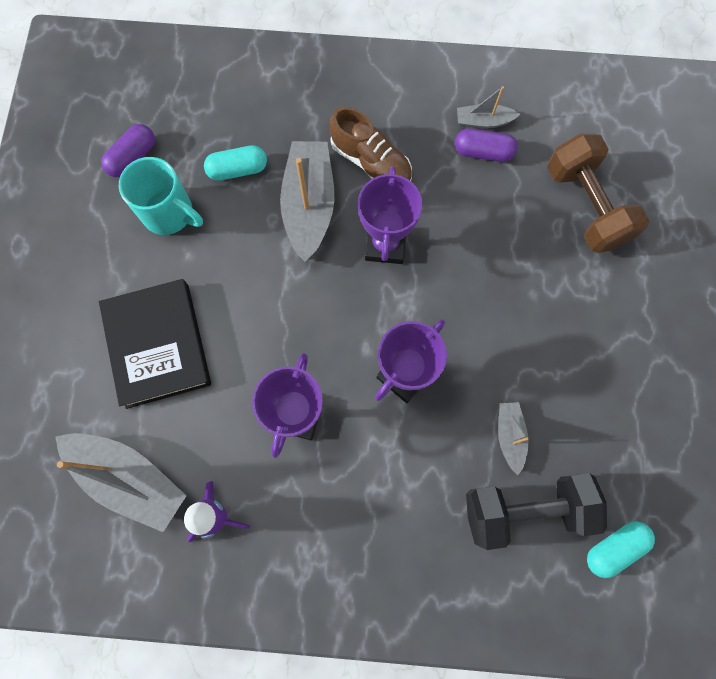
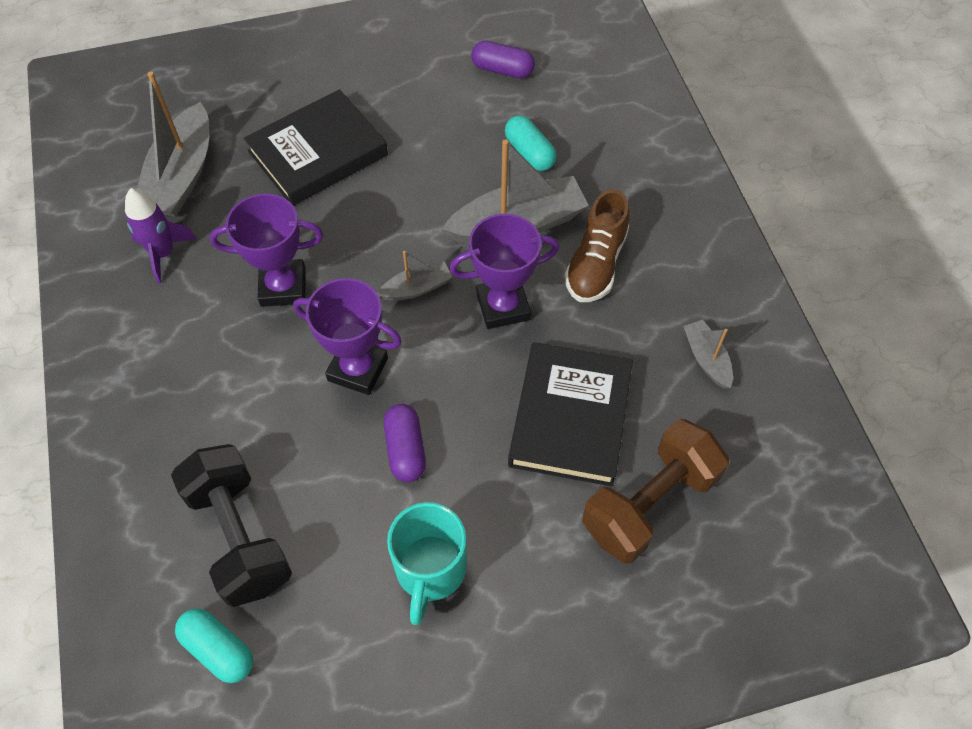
camera: 70 degrees right, 15 degrees down
turquoise mug [119,157,203,235] -> turquoise mug moved to [387,502,467,625]
purple capsule [455,128,518,162] -> purple capsule moved to [384,404,426,482]
grey boat [498,402,529,475] -> grey boat moved to [377,251,452,301]
none -> black book [508,342,633,486]

